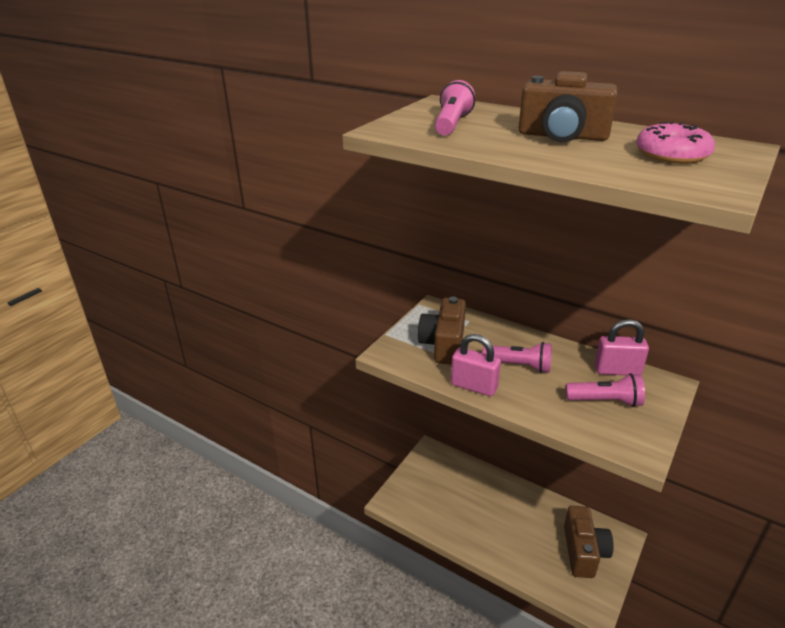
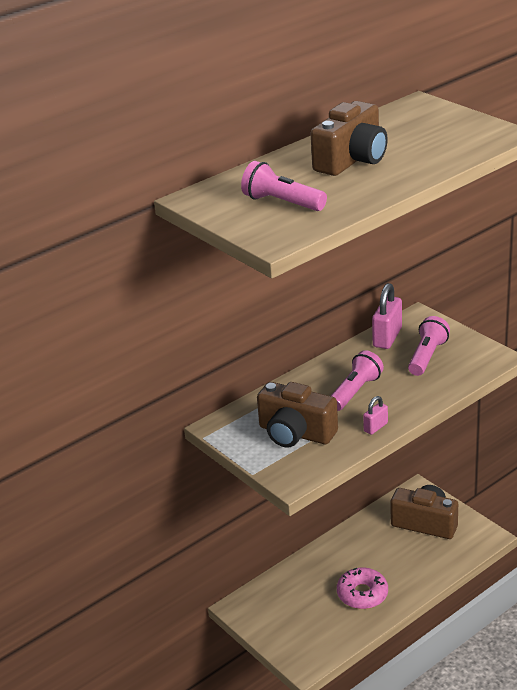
camera: 70 degrees left, 0 degrees up
pink padlock [451,334,501,396] -> pink padlock [363,396,388,435], size x0.55
pink donut [636,121,715,164] -> pink donut moved to [337,568,388,609]

